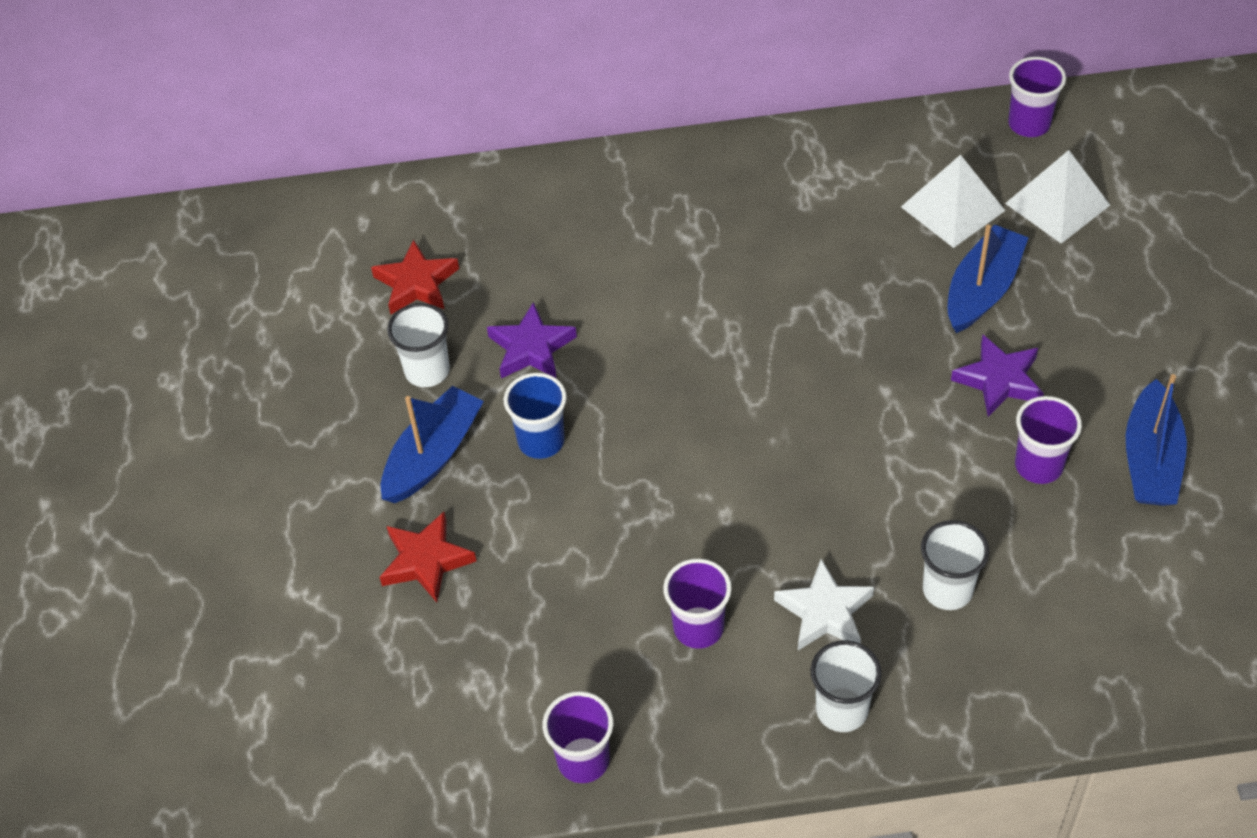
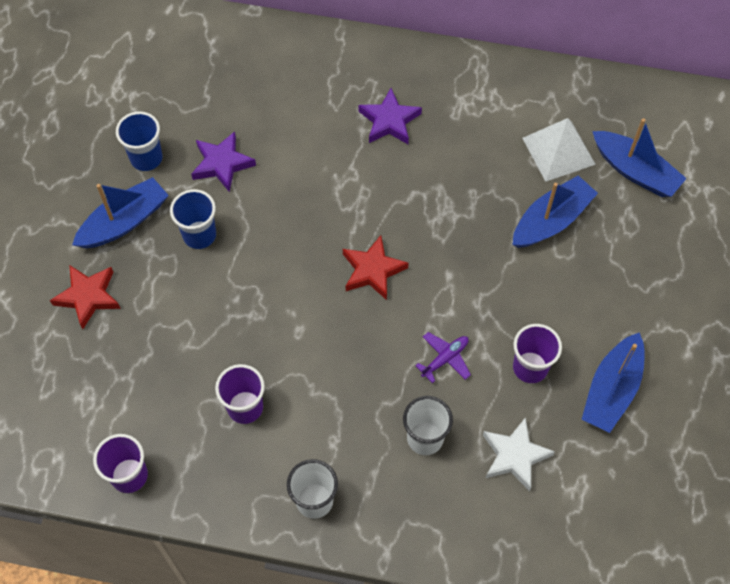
camera: 15 degrees right, 10 degrees up
red star [371,239,459,314] -> red star moved to [343,235,409,300]
white cup [387,303,450,387] -> blue cup [116,111,163,171]
white star [774,559,874,650] -> white star moved to [483,417,555,491]
purple star [951,335,1044,417] -> purple star moved to [358,88,422,144]
white pyramid [1005,150,1110,244] -> blue boat [592,118,687,197]
purple cup [1008,57,1066,137] -> none
none -> purple plane [415,332,471,383]

